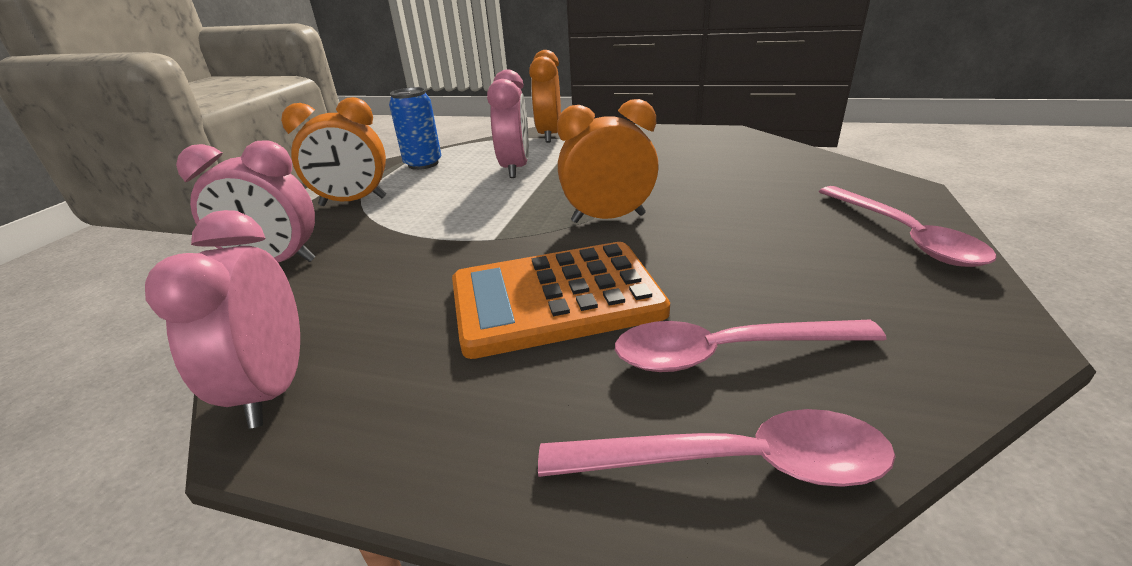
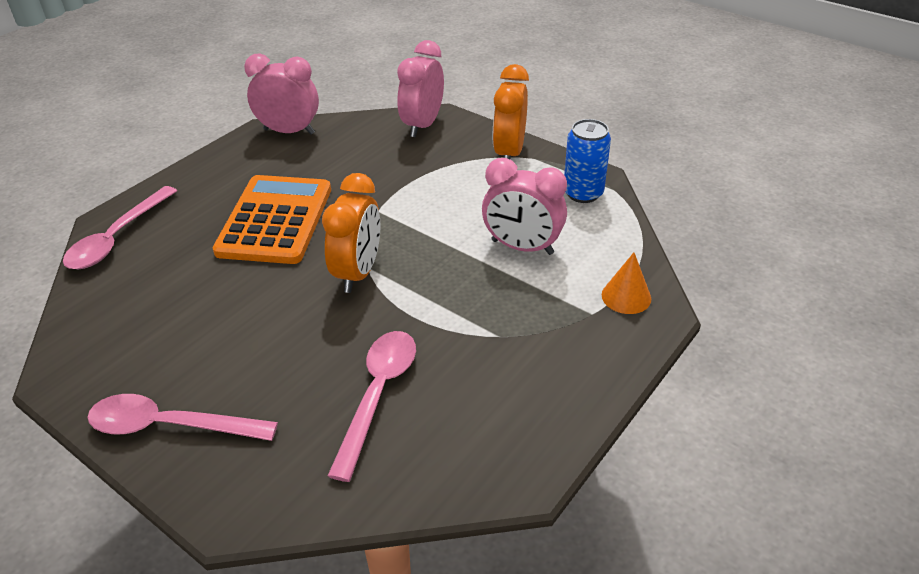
camera: 110 degrees right, 10 degrees up
orange clock [529,50,561,143] -> orange cone [602,253,651,314]
pink spoon [615,320,887,372] -> pink spoon moved to [328,331,416,482]

